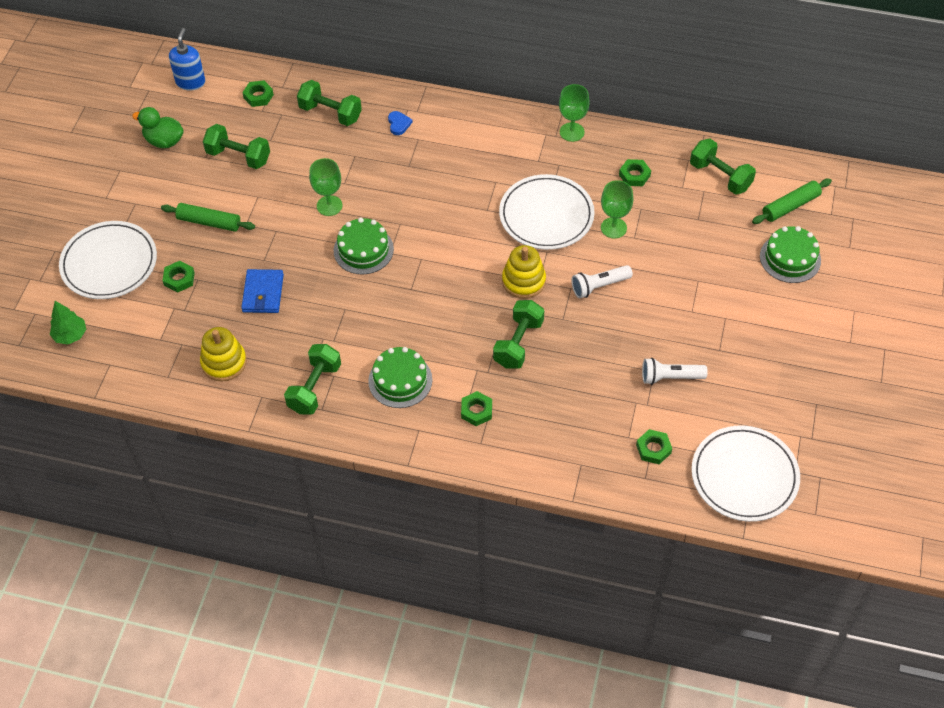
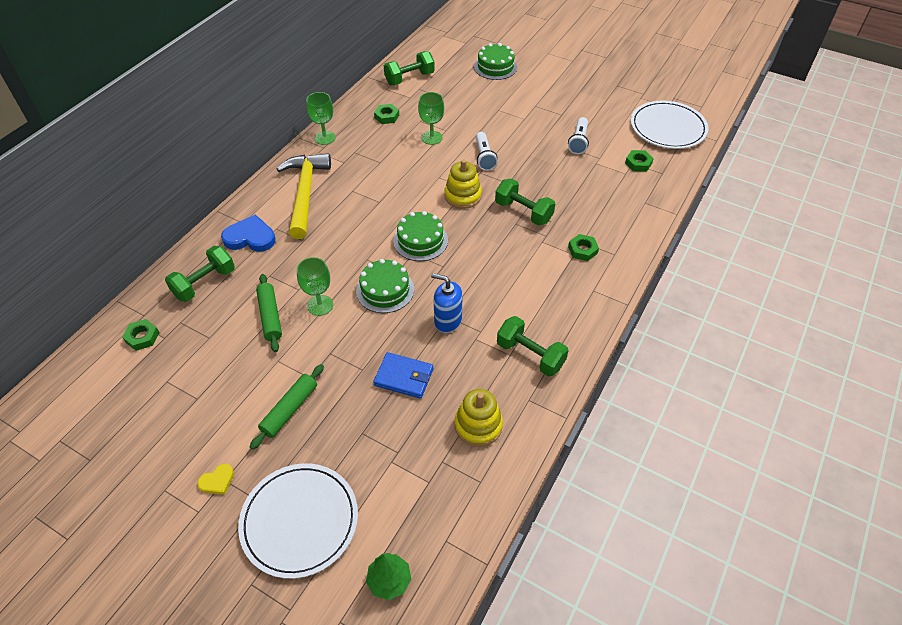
camera: 75 degrees left, 5 degrees down
green duck [132,107,184,148] -> none
green nut [162,261,195,293] -> none
blue soap dispenser [169,28,205,90] -> blue soap dispenser moved to [431,273,462,333]
green dumbbell [203,124,270,169] -> none
green cake [368,347,432,408] -> green cake moved to [393,211,448,261]
blue heart [388,111,413,135] -> blue heart [221,214,276,252], size x1.89
white plate [499,174,595,250] -> none
green rolling pin [752,179,832,224] -> green rolling pin moved to [256,274,282,352]
none -> yellow heart [197,464,234,495]
none -> yellow hammer [277,153,331,239]

